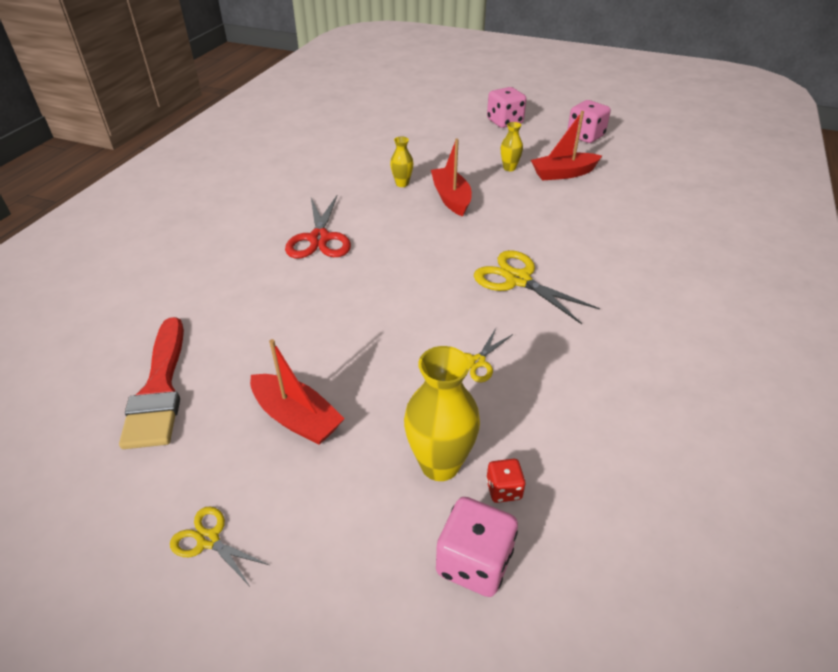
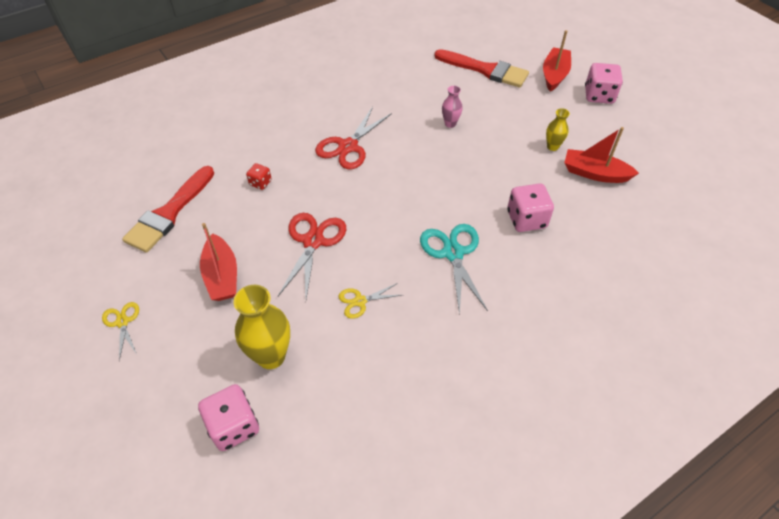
camera: 35 degrees right, 10 degrees up
yellow vase [390,137,413,187] -> pink vase [442,86,463,128]
red boat [431,138,472,217] -> red boat moved to [543,30,571,92]
yellow scissors [474,250,600,324] -> turquoise scissors [420,224,488,315]
red dice [486,459,526,503] -> red dice moved to [246,163,272,190]
pink dice [567,100,611,143] -> pink dice moved to [507,183,554,232]
none -> red scissors [278,213,346,299]
none -> red brush [434,49,529,88]

